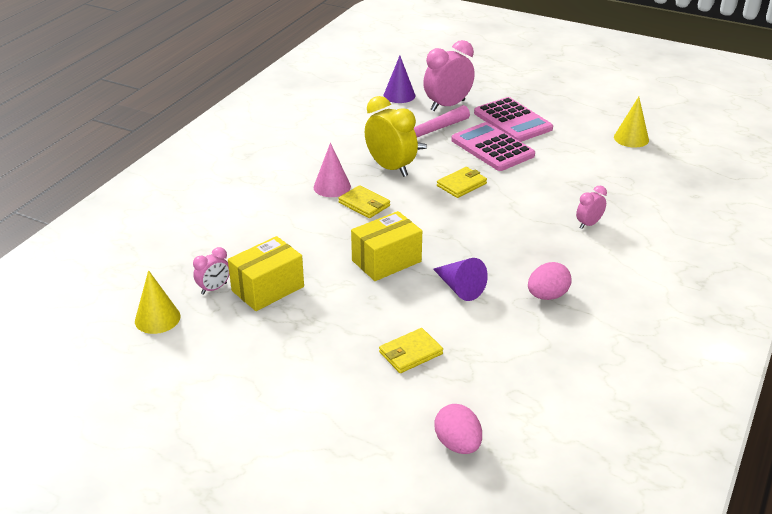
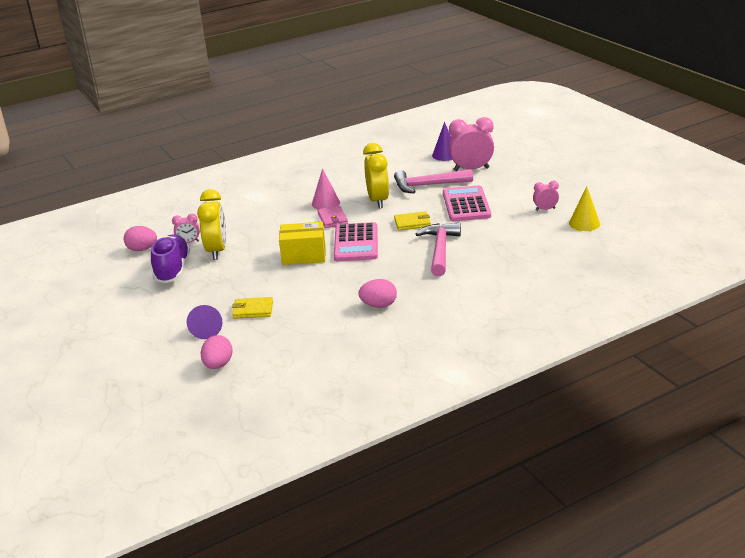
camera: 35 degrees right, 5 degrees down
yellow cone [135,270,181,334] -> pink egg [124,226,157,251]
yellow box [228,236,304,311] -> yellow clock [197,189,226,260]
yellow wallet [338,185,390,218] -> pink wallet [317,206,348,228]
purple cone [433,258,488,301] -> purple cone moved to [187,305,222,339]
pink calculator [474,97,553,142] -> pink calculator moved to [334,222,378,261]
pink clock [576,186,607,229] -> pink clock moved to [533,181,559,211]
none -> purple shoe [151,235,190,283]
none -> pink hammer [415,223,461,276]

